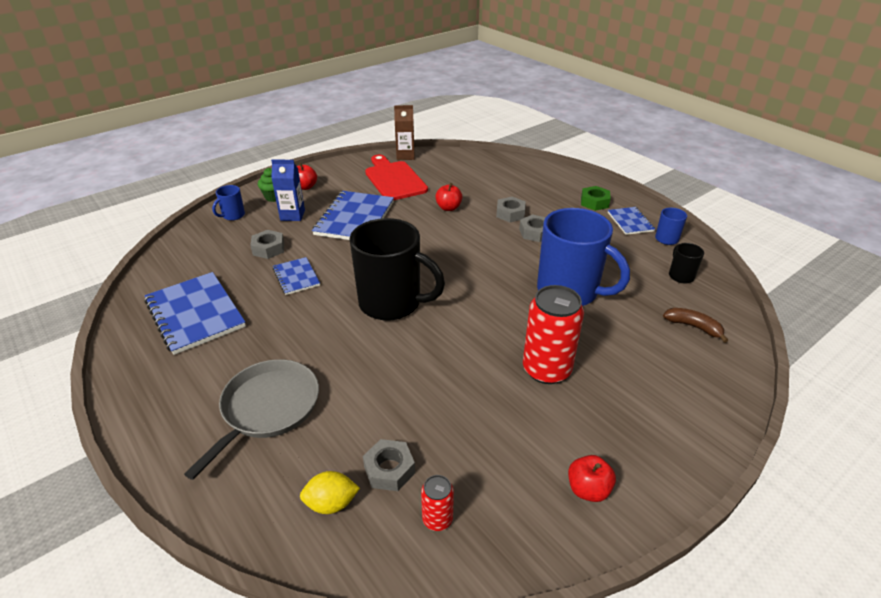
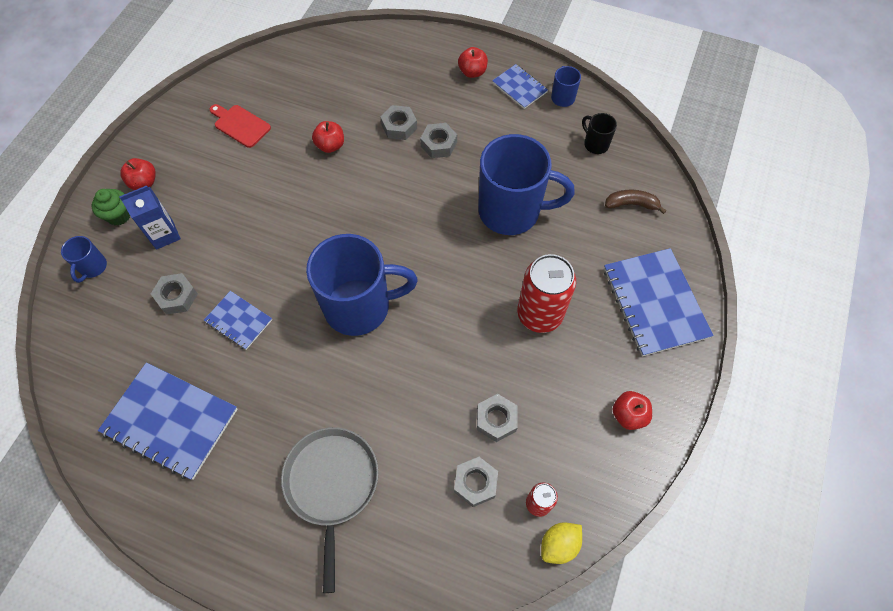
camera: 30 degrees left, 25 degrees up
yellow lemon [300,471,360,514] -> yellow lemon moved to [541,522,582,564]
blue notebook [312,191,394,240] -> blue notebook moved to [604,248,714,356]
black mug [350,218,445,321] -> blue mug [306,234,418,336]
red cutting board [365,155,428,200] -> red cutting board [210,104,271,148], size x0.60
brown carton [394,105,415,160] -> none
green nut [581,186,611,211] -> red apple [458,47,488,78]
none -> grey nut [477,394,518,442]

